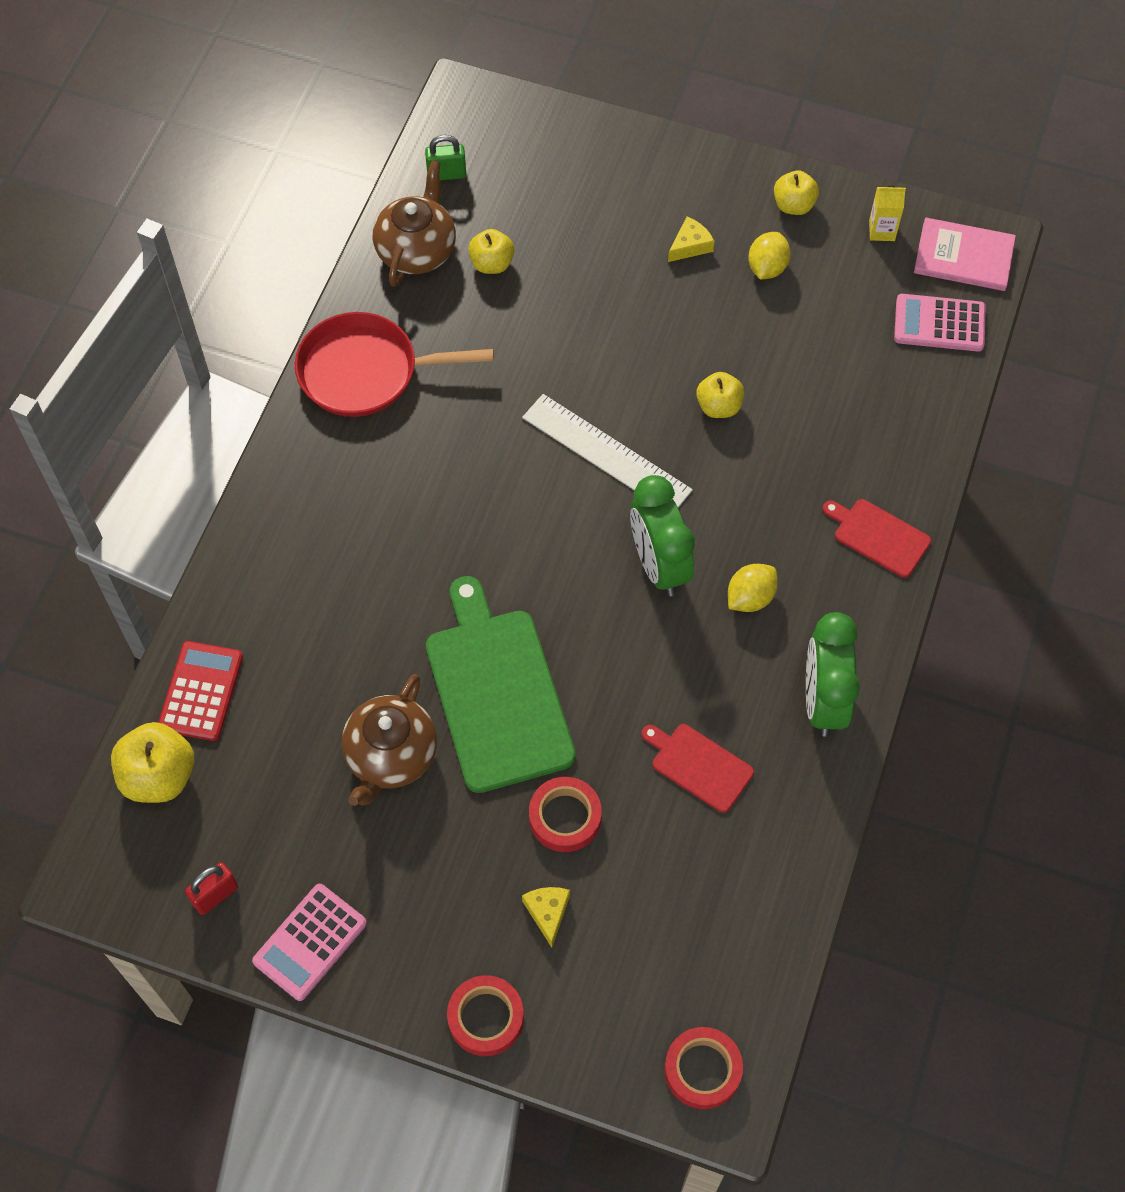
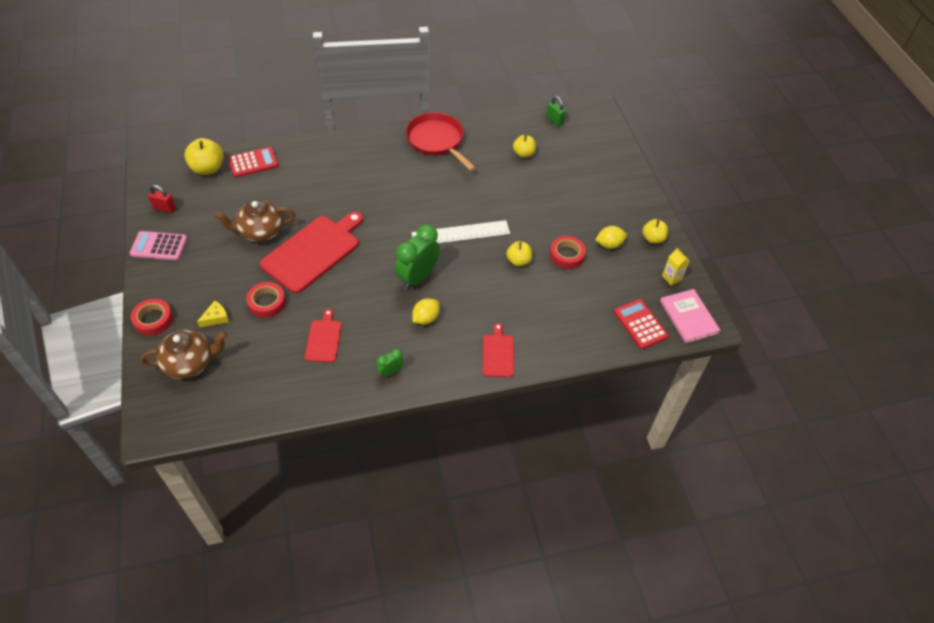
camera: 55 degrees right, 10 degrees down
brown teapot [373,160,456,287] -> brown teapot moved to [141,329,228,379]
green cutting board [426,576,576,793] -> red cutting board [260,211,363,293]
white ruler [522,394,693,508] -> white ruler turned 75 degrees clockwise [412,220,510,243]
red tape [664,1027,743,1109] -> red tape moved to [550,236,586,269]
yellow cheese [668,217,714,262] -> none
yellow lemon [728,564,778,612] -> yellow lemon turned 60 degrees counterclockwise [412,298,440,325]
green clock [806,612,860,737] -> green clock [377,349,404,377], size x0.49
pink calculator [894,294,986,352] -> red calculator [614,299,668,349]

